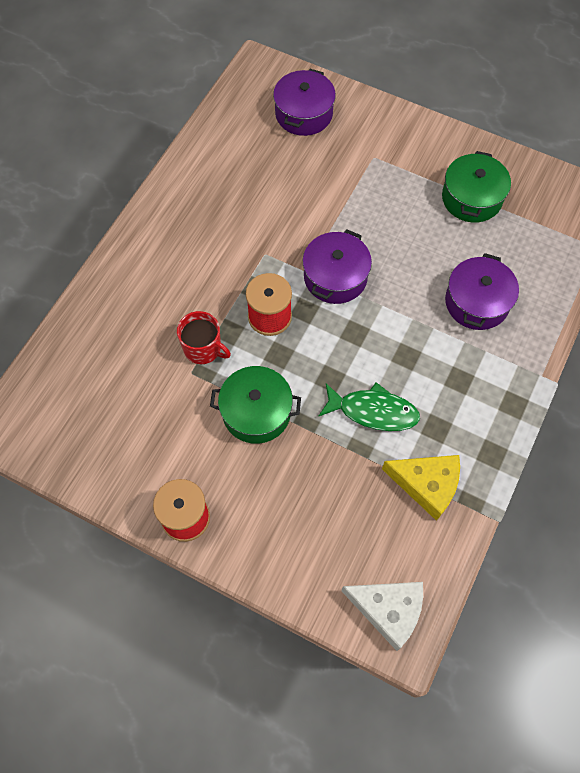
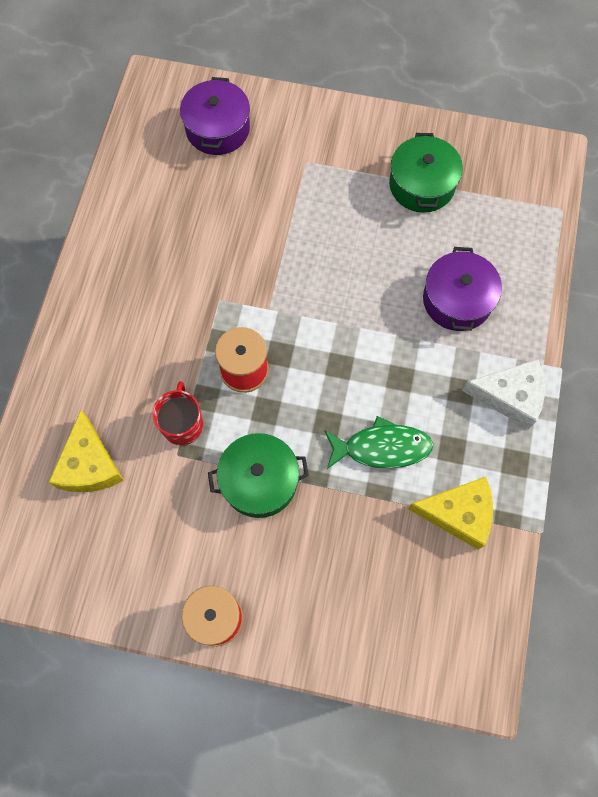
camera: 15 degrees left, 5 degrees up
red mug [177,311,231,364] -> red mug turned 105 degrees counterclockwise [152,381,203,446]
purple pot [303,229,372,304] -> none
white cheese [341,582,423,651] -> white cheese moved to [462,359,545,429]
none -> yellow cheese [49,410,124,492]

